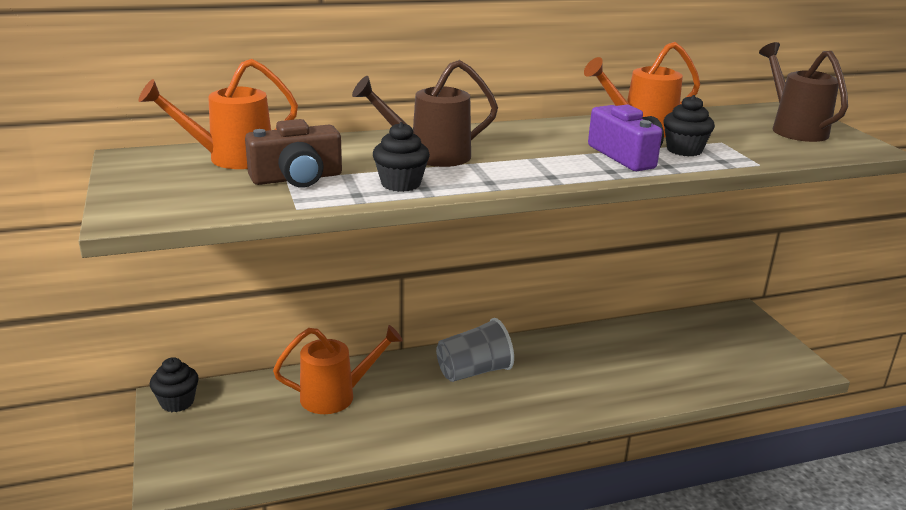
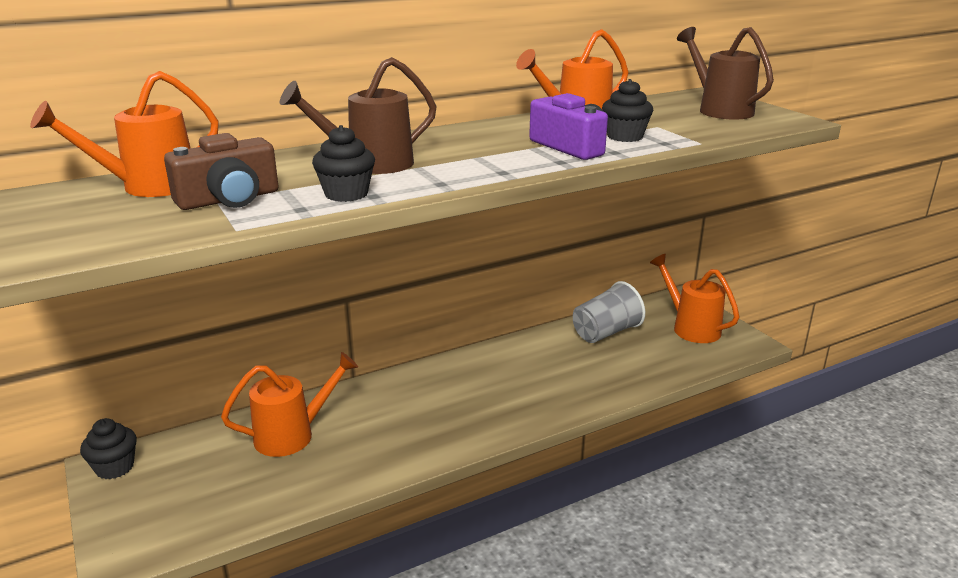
camera: 10 degrees left, 0 degrees up
grey cup [436,318,514,382] -> grey cup moved to [573,281,645,343]
none -> orange watering can [650,254,739,343]

